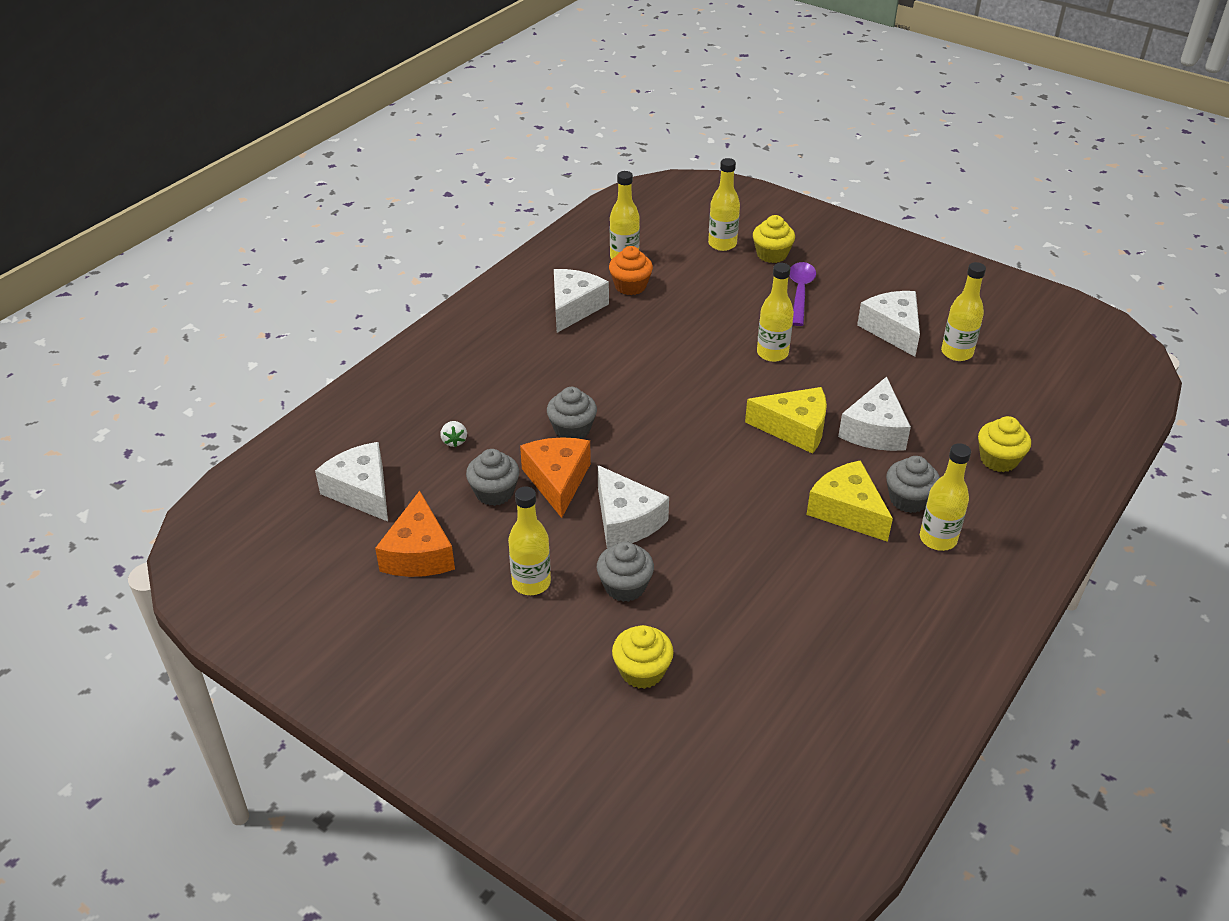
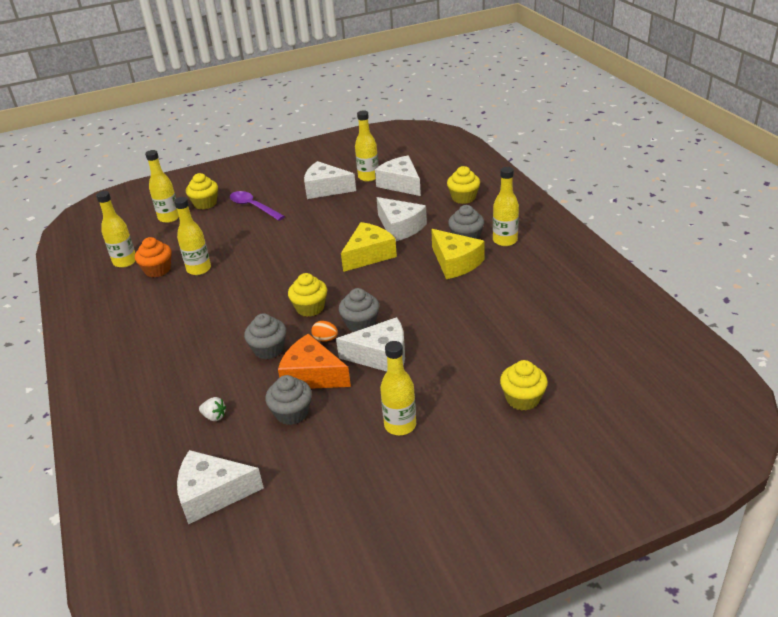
camera: 55 degrees left, 5 degrees down
orange cheese [375,491,455,577] -> none
white cheese [554,269,609,333] -> white cheese moved to [375,156,421,196]
grey cupcake [597,541,654,602] -> grey cupcake moved to [339,288,379,332]
yellow bottle [757,263,794,362] -> yellow bottle moved to [174,197,211,275]
yellow cheese [807,460,893,542] -> yellow cheese turned 120 degrees counterclockwise [431,229,485,279]
none -> yellow cupcake [288,273,327,317]
none -> orange egg [311,321,338,342]

